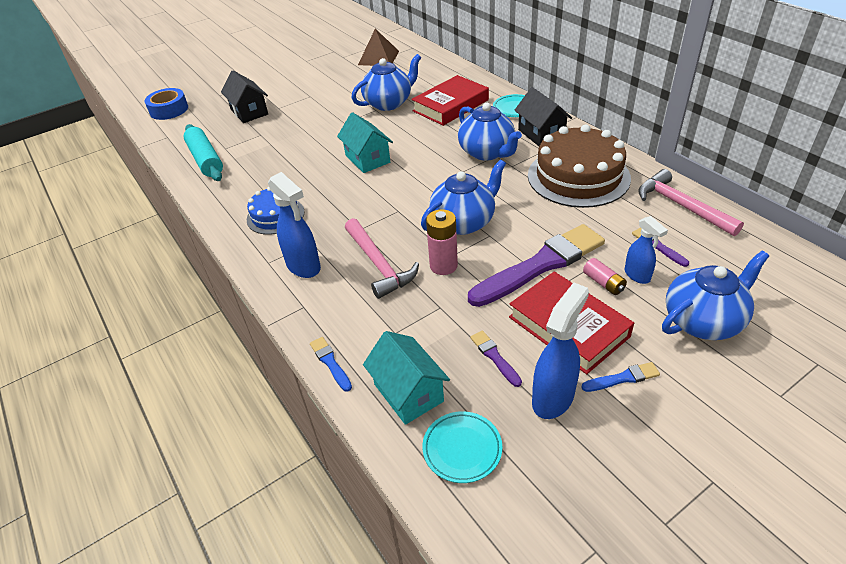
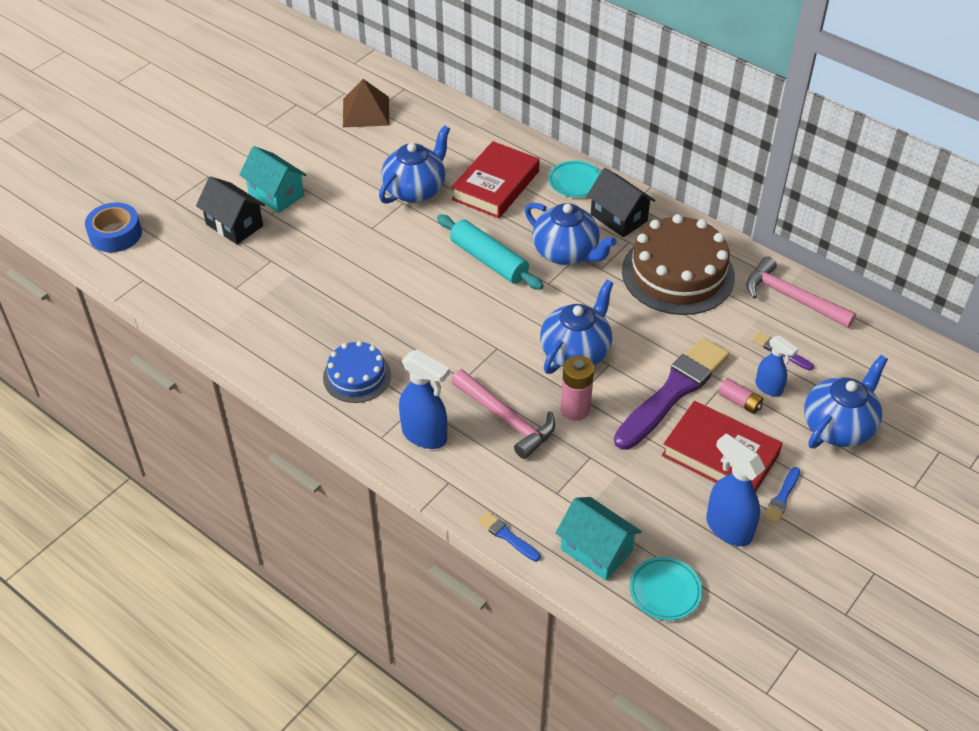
camera: 20 degrees left, 5 degrees up
turquoise rolling pin [184,124,223,181] -> turquoise rolling pin moved to [437,215,544,290]
turquoise house [337,112,393,173] -> turquoise house moved to [239,146,307,213]
purple brush [470,331,522,387] -> none
blue spray bottle [532,282,589,419] -> blue spray bottle turned 60 degrees counterclockwise [706,433,765,546]
blue brush [581,362,660,392] -> blue brush turned 150 degrees clockwise [763,467,800,524]

